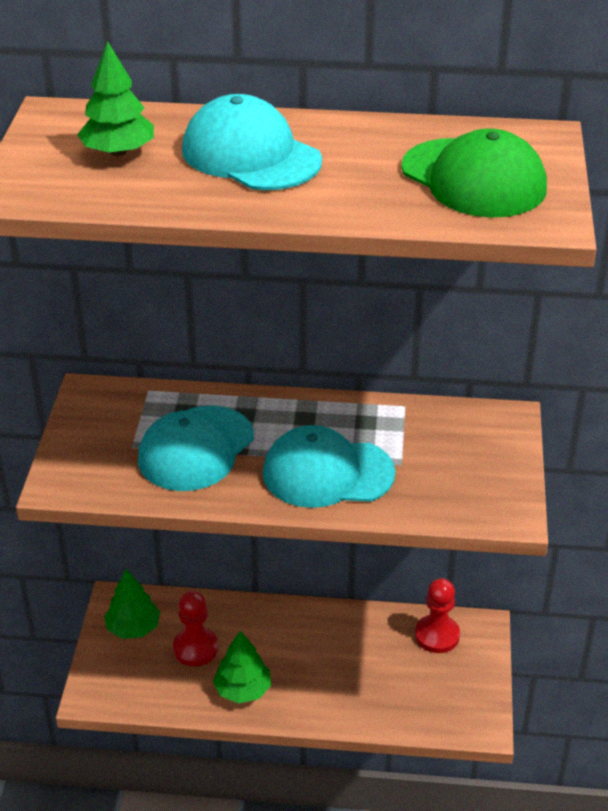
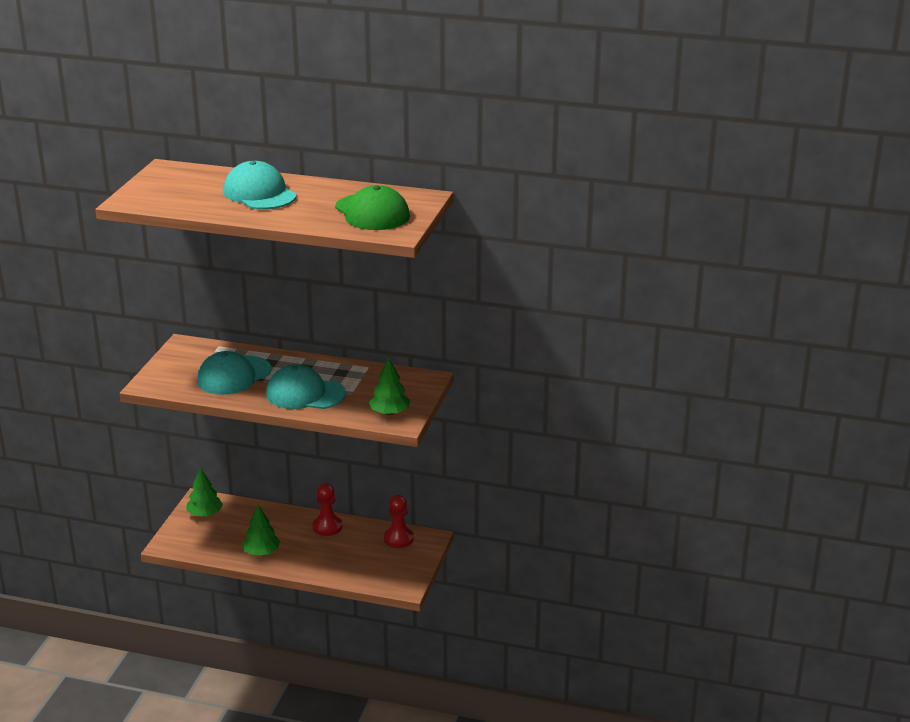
camera: 10 degrees right, 10 degrees down
green tree [77,41,154,156] -> green tree moved to [369,357,410,415]
red pawn [173,591,218,666] -> red pawn moved to [313,483,342,536]

